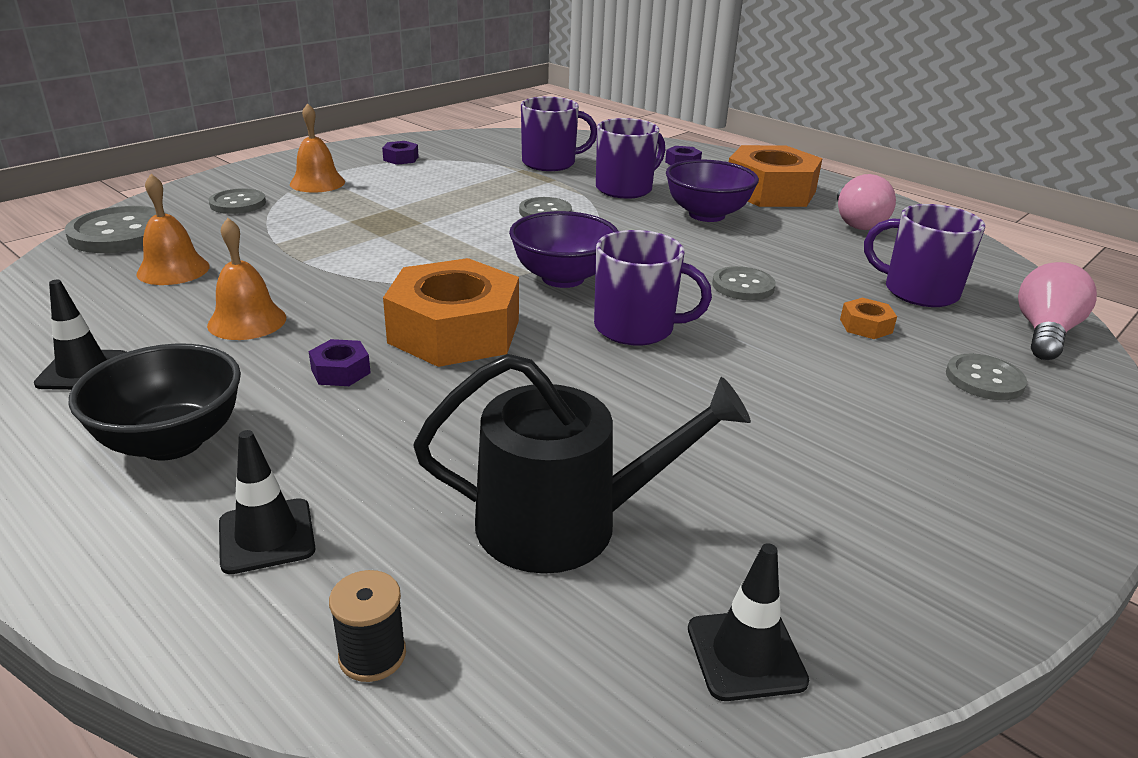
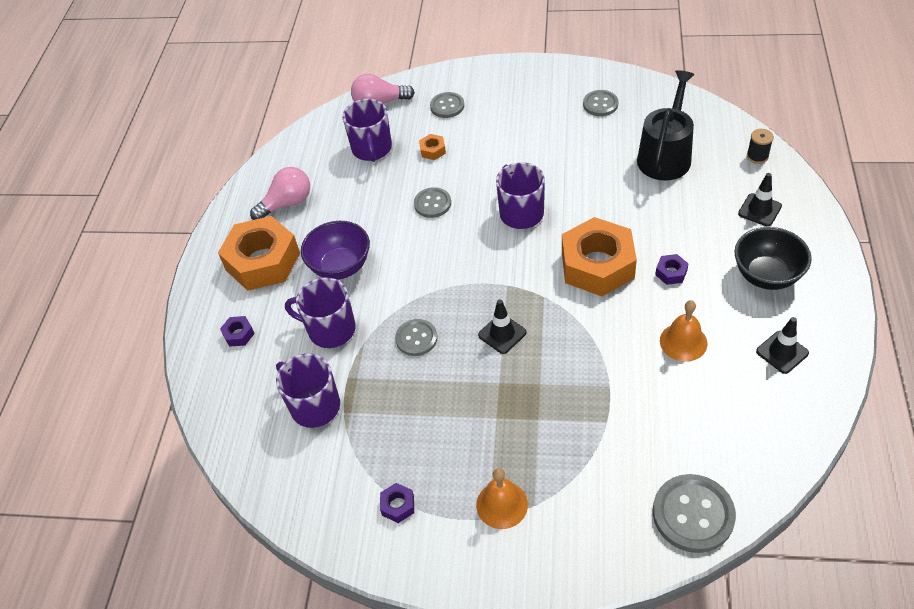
camera: 120 degrees left, 20 degrees up
orange bell [136,174,210,285] -> none
grey button [209,188,266,214] -> grey button moved to [583,90,618,116]
black watering can [413,354,751,574] -> black watering can turned 60 degrees clockwise [637,70,695,181]
purple bowl [509,211,618,288] -> none
black traffic cone [688,543,809,701] -> black traffic cone moved to [478,299,526,354]

